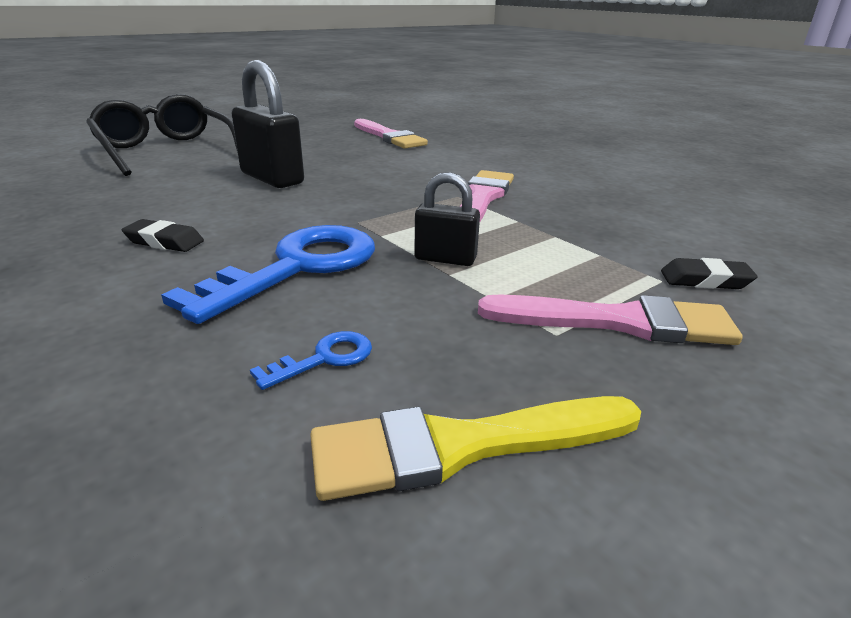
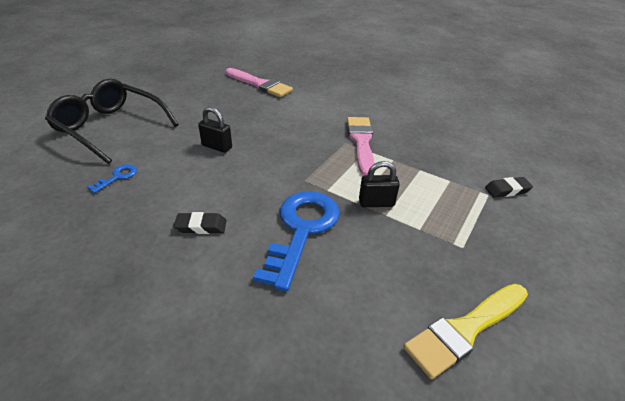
camera: 20 degrees left, 10 degrees up
black padlock [232,60,304,188] -> black padlock [198,107,232,153], size x0.58
blue key [250,331,372,390] -> blue key moved to [87,164,137,193]
pink brush [478,295,743,345] -> none

